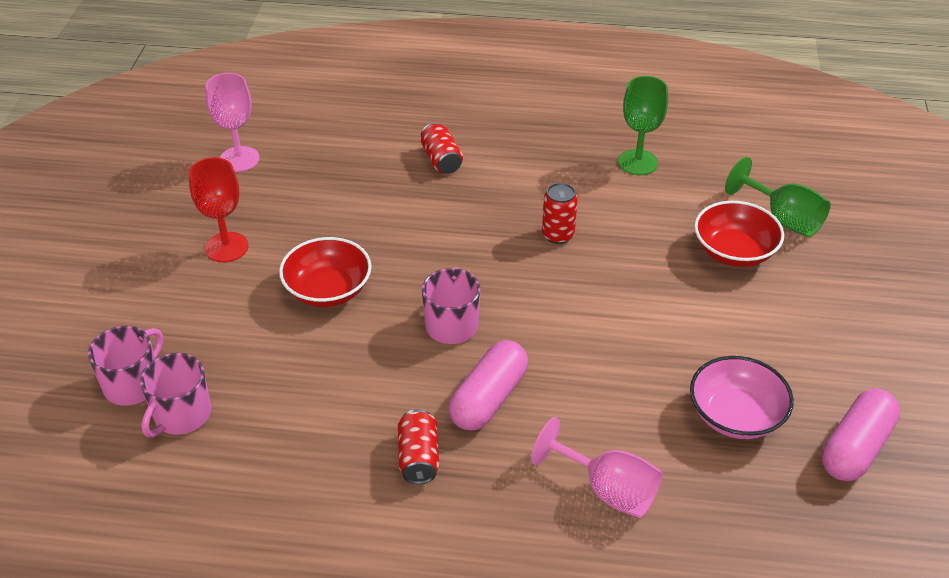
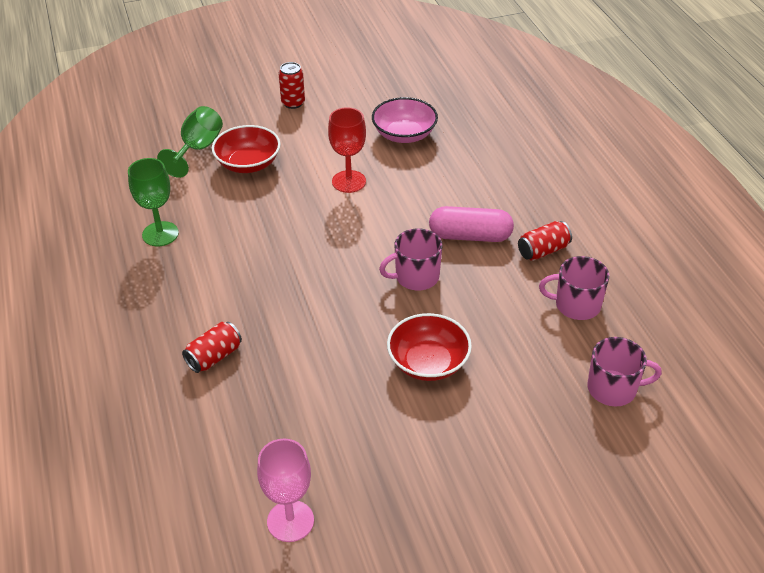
camera: 115 degrees left, 0 degrees up
pink mug [88,326,163,406] -> pink mug moved to [539,256,609,320]
red goblet [189,157,249,262] -> red goblet moved to [328,107,366,193]
pink goblet [531,417,663,518] -> none
red can [542,183,578,244] -> red can moved to [279,62,305,109]
pink capsule [822,388,900,481] -> none

